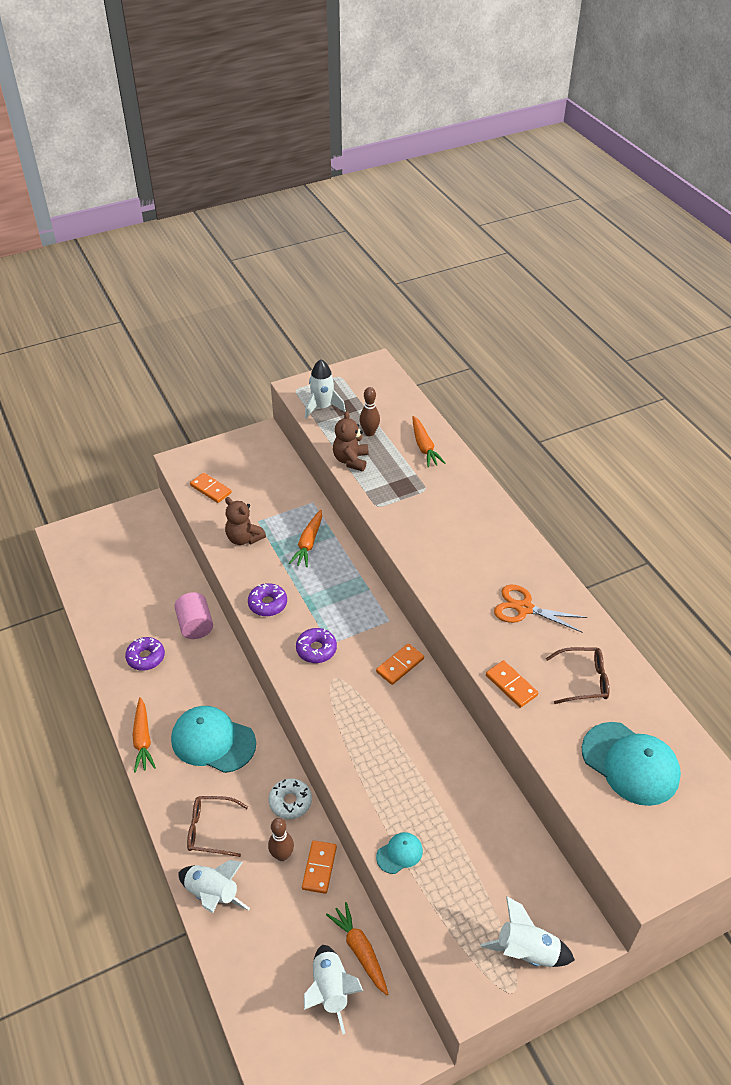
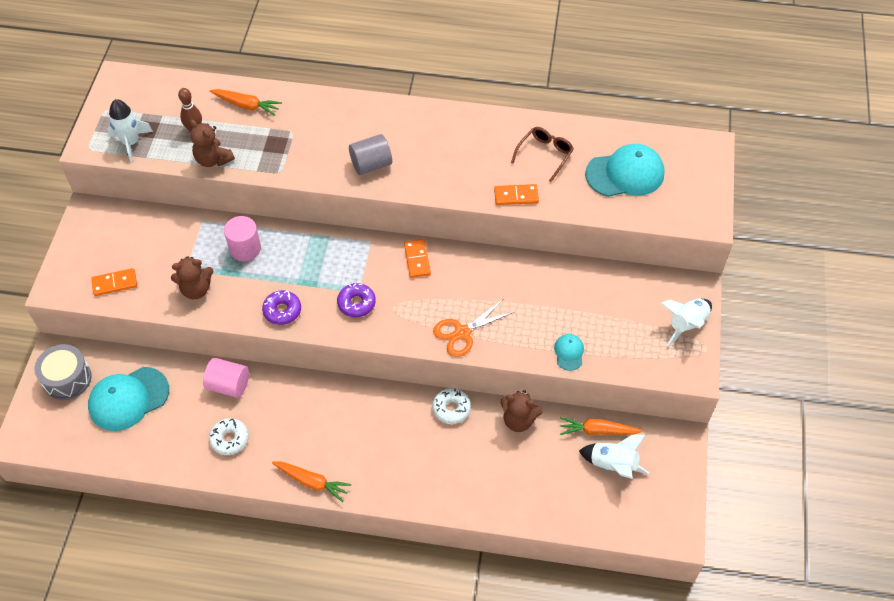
camera: 55 degrees left, 10 degrees up
purple donut [125,637,165,671] -> white donut [209,418,249,455]
turquoise cap [171,706,256,773] -> turquoise cap moved to [88,367,169,431]
white rocket [178,860,250,913] -> none
brown glasses [187,796,248,857] -> none
brown bowling pin [268,818,294,861] -> none
orange carrot [289,510,322,567] -> pink cylinder [224,216,261,261]
orange domino [302,841,337,894] -> brown teddy bear [501,390,543,432]
orange scissors [494,585,587,632] -> orange scissors moved to [433,300,514,357]
none -> grey drum [35,344,92,400]
none -> grey cylinder [349,134,392,175]

